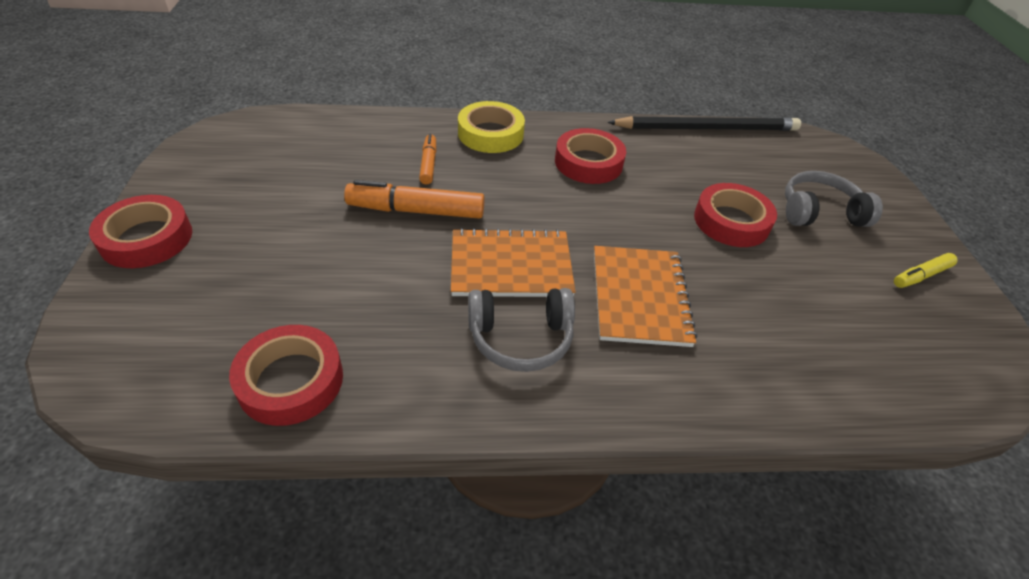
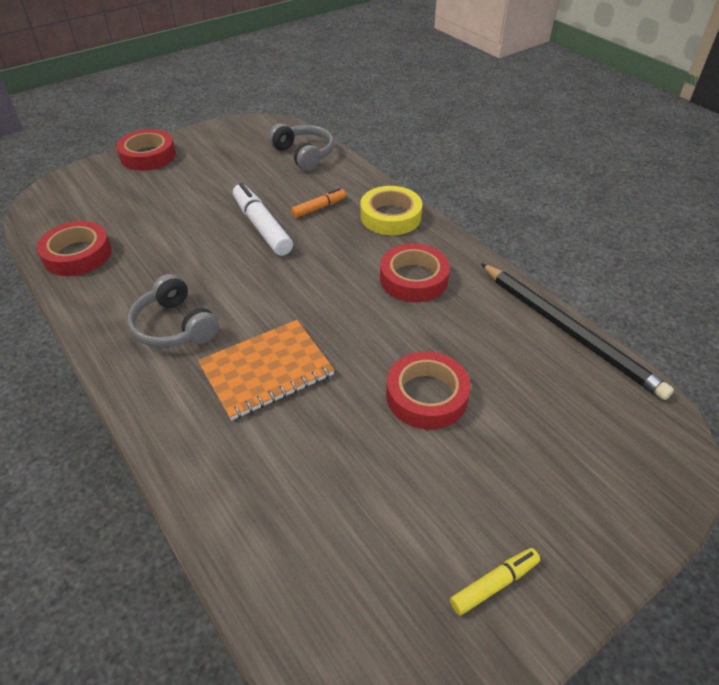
camera: 60 degrees right, 0 degrees up
orange marker [344,180,485,219] -> white marker [233,183,293,256]
orange notebook [451,228,576,297] -> none
grey headphones [785,171,883,227] -> grey headphones moved to [269,124,334,171]
yellow marker [894,253,958,288] -> yellow marker turned 120 degrees clockwise [450,548,540,616]

